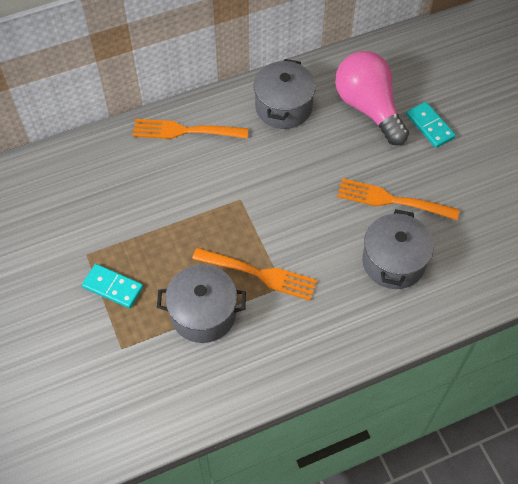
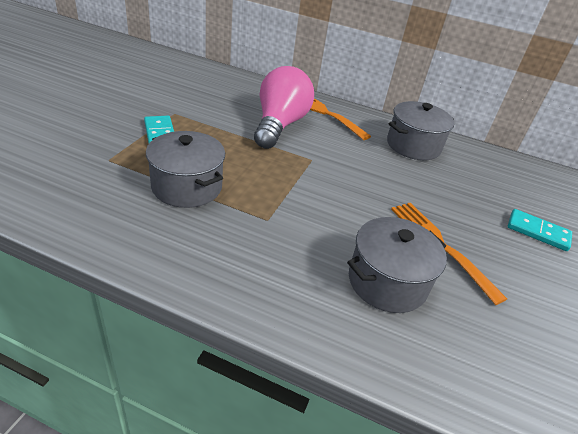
camera: 40 degrees right, 20 degrees down
orange fork [192,248,317,301] -> none
pink light bulb [335,51,409,146] -> pink light bulb moved to [254,66,314,149]
turquoise domino [406,102,456,148] -> turquoise domino turned 75 degrees counterclockwise [508,209,572,251]

